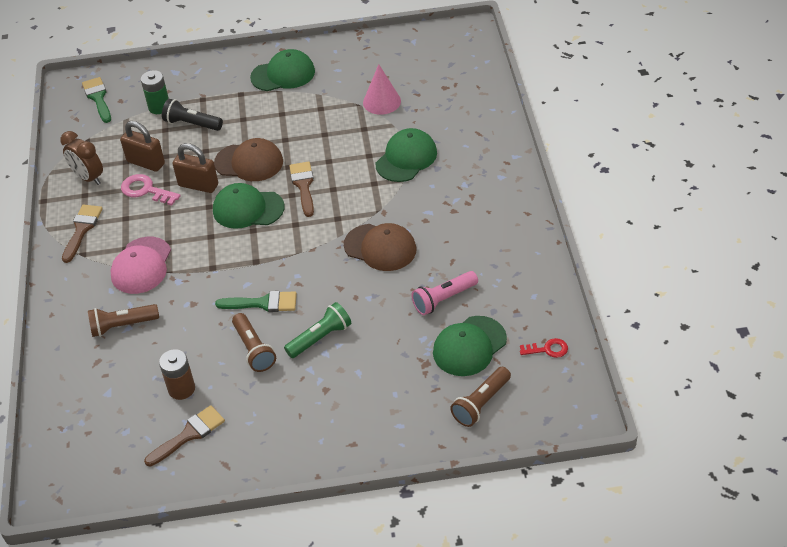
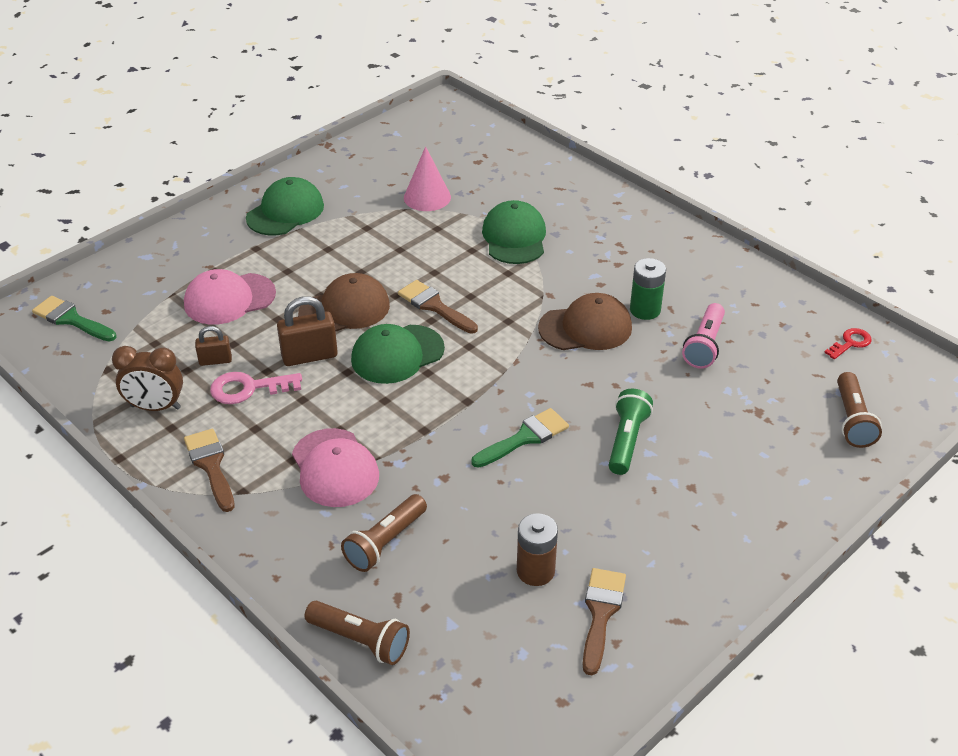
camera: 40 degrees left, 5 degrees down
brown padlock [120,121,165,172] -> brown padlock [195,326,232,366], size x0.59
green battery [141,70,169,114] -> green battery moved to [630,258,666,320]
black flashlight [162,99,223,131] -> pink cap [184,269,276,325]
brown flashlight [232,313,276,372] -> brown flashlight moved to [305,600,410,665]
green cap [433,316,507,376] -> none

